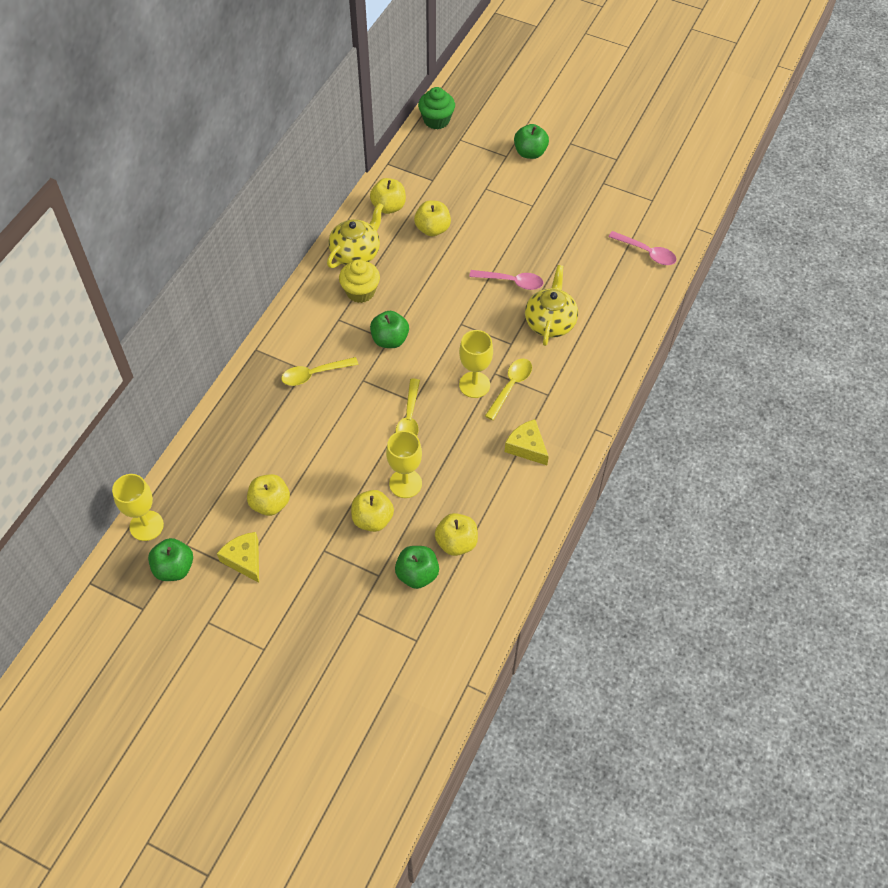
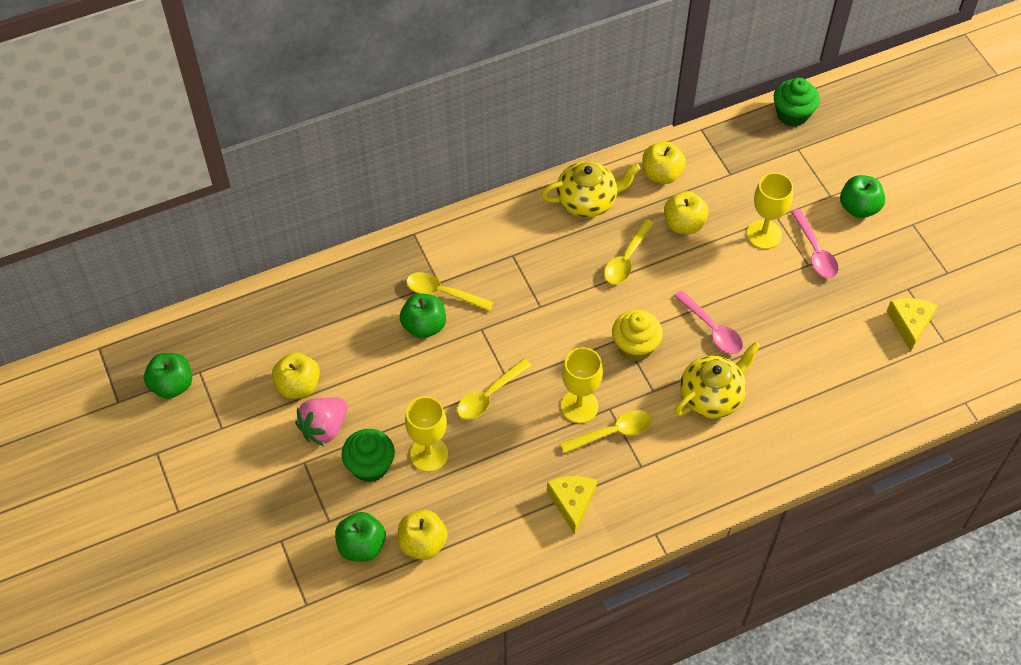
camera: 40 degrees right, 0 degrees up
yellow goblet [112,474,164,541] -> yellow goblet moved to [747,172,793,249]
yellow cheese [217,532,259,583] -> yellow cheese moved to [886,298,938,351]
yellow cupcake [339,259,380,303] -> yellow cupcake moved to [612,310,663,361]
yellow apple [351,490,394,532] -> green cupcake [342,429,395,482]
green apple [370,311,409,348] -> green apple moved to [400,294,446,339]
pink spoon [608,231,677,265] -> pink spoon moved to [791,209,839,278]
none -> pink strawberry [295,398,347,446]
none -> yellow spoon [604,219,654,284]

